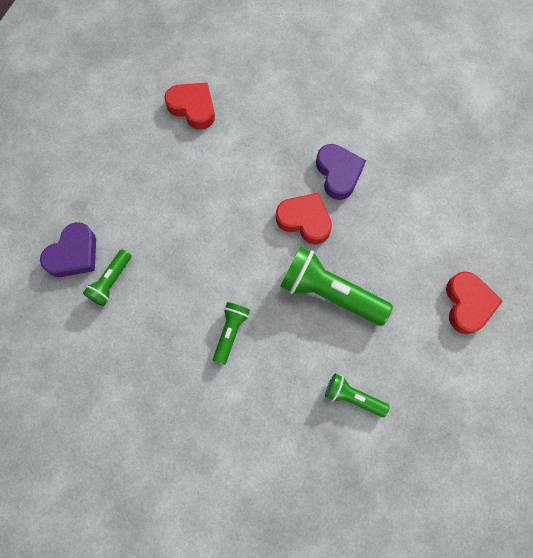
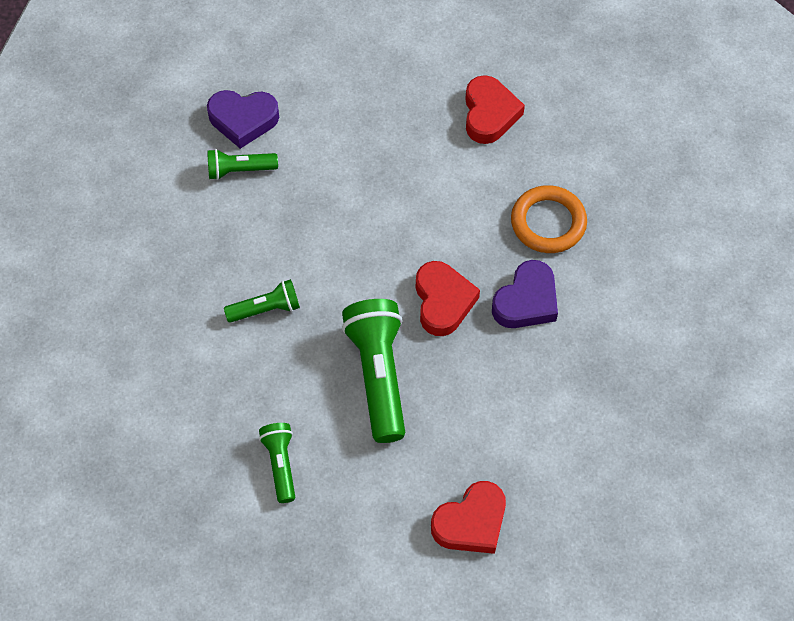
camera: 55 degrees right, 10 degrees down
none -> orange ring [511,185,587,253]

